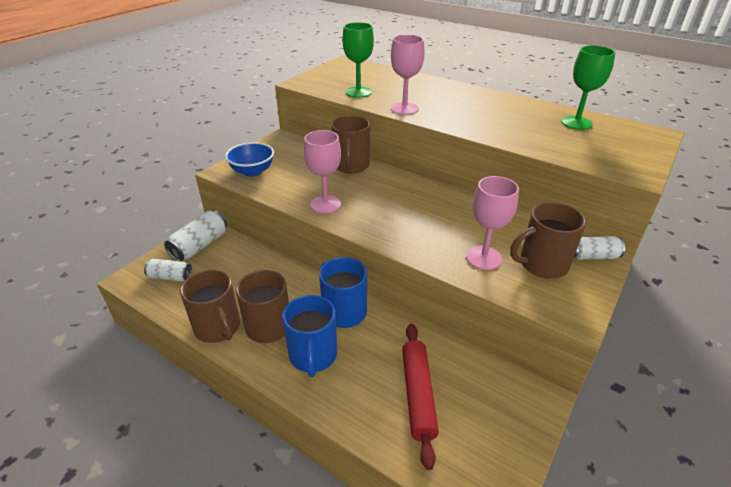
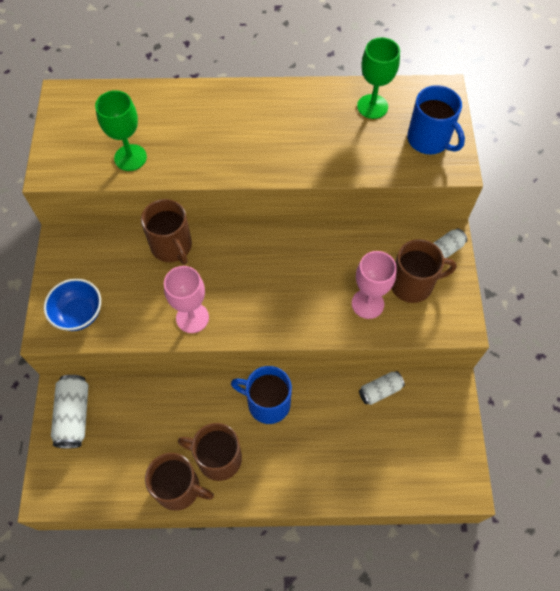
camera: 35 degrees left, 25 degrees up
white can [144,259,192,282] -> white can moved to [359,371,405,405]
blue mug [282,295,337,377] -> blue mug moved to [407,85,465,154]
pink goblet [391,35,425,115] -> none
red rolling pin [402,324,439,470] -> none
brown mug [510,202,586,279] -> brown mug turned 135 degrees counterclockwise [391,239,457,303]

